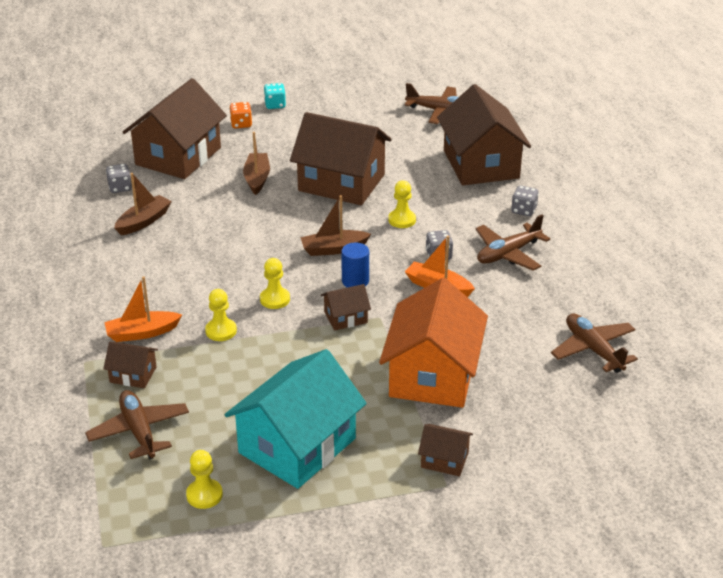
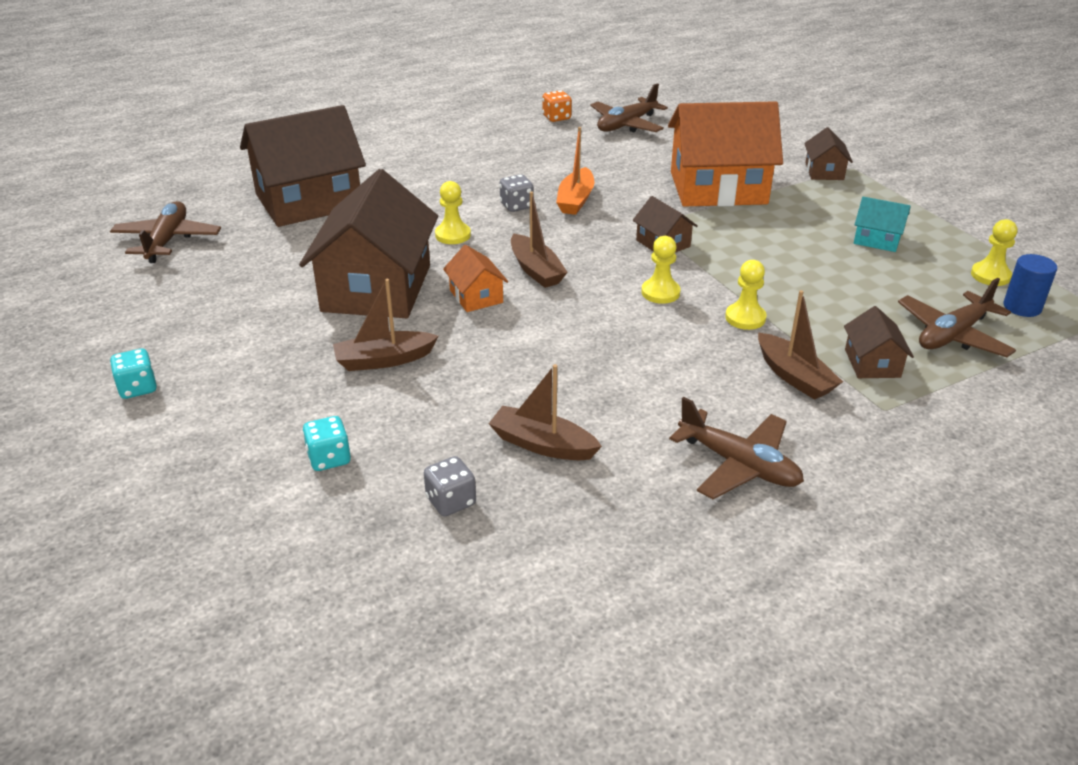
camera: 105 degrees left, 0 degrees up
orange boat [104,276,182,342] -> brown boat [758,290,843,400]
brown house [123,78,227,179] -> turquoise dice [302,416,351,471]
turquoise house [224,349,367,489] -> turquoise house [854,197,911,252], size x0.45
orange dice [229,102,252,129] -> orange dice moved to [542,90,572,122]
blue cylinder [341,243,369,288] -> blue cylinder moved to [1003,254,1057,317]
brown plane [476,214,550,271] -> brown plane moved to [669,397,804,499]
grey dice [511,186,539,216] -> none
none -> orange house [443,245,508,312]

